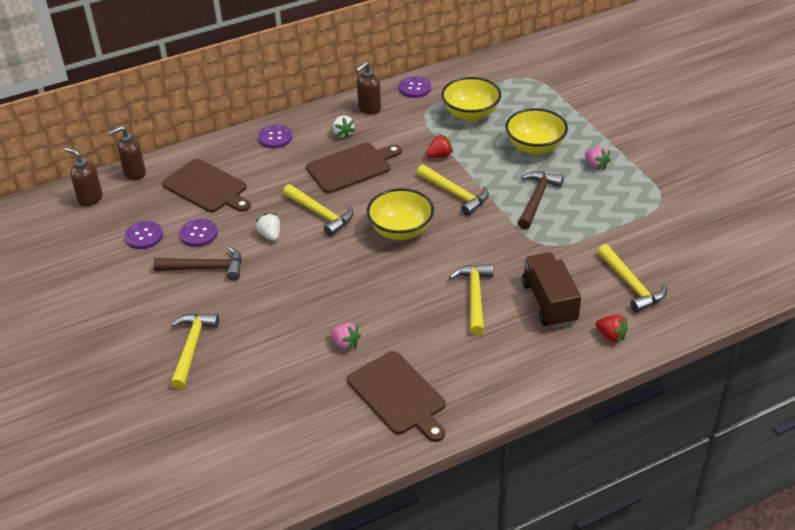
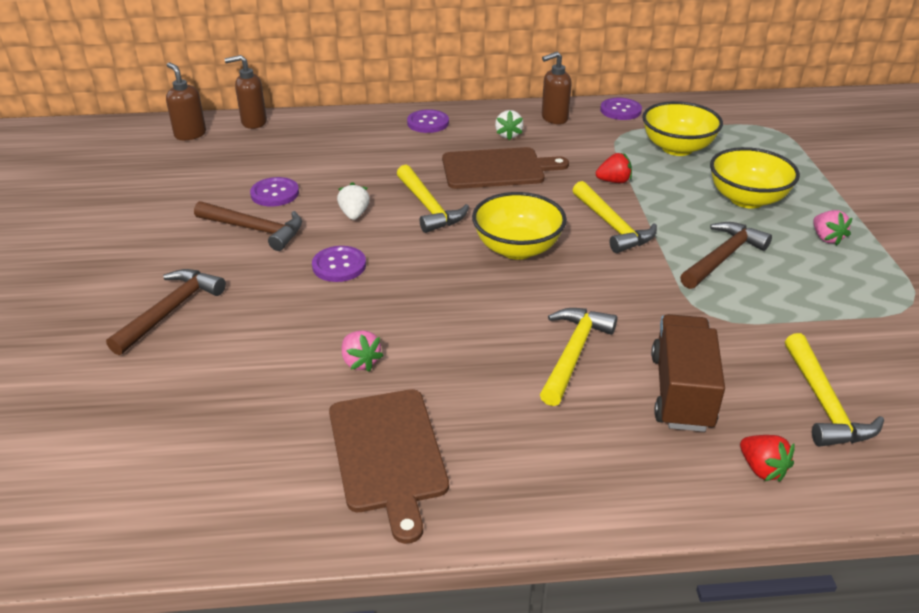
camera: 20 degrees right, 5 degrees down
purple button [124,221,163,249] -> purple button moved to [312,246,366,282]
brown cutting board [162,159,251,212] -> none
yellow hammer [171,313,219,389] -> brown hammer [106,269,226,355]

